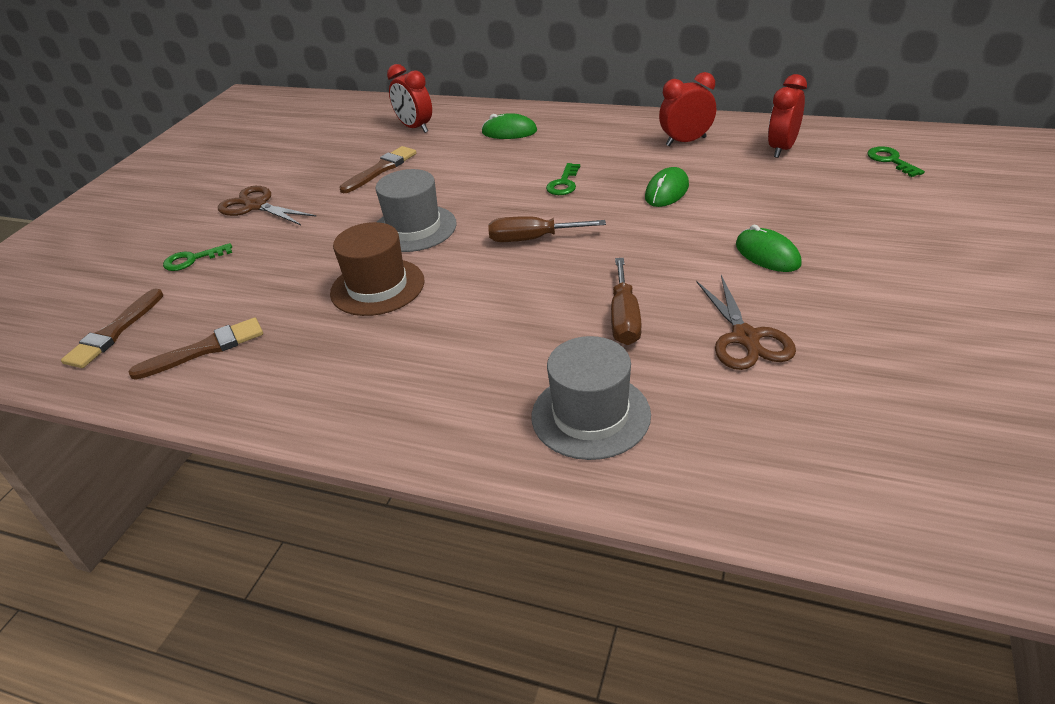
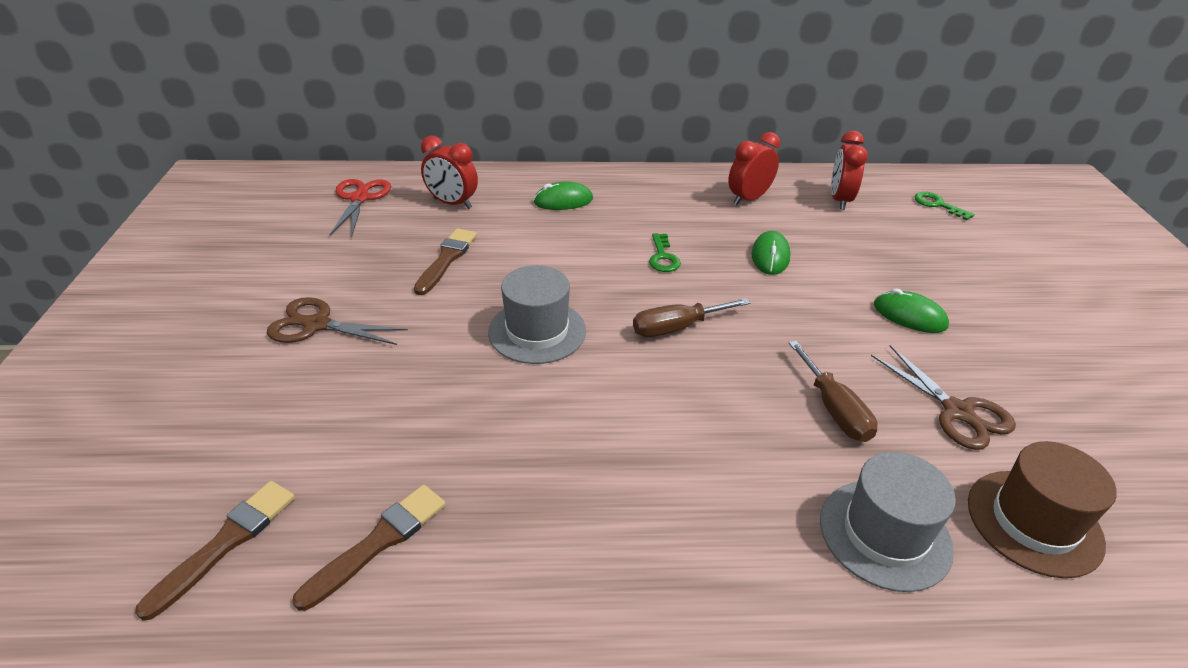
camera: 25 degrees left, 0 degrees up
brown brush [61,288,164,368] -> brown brush turned 150 degrees counterclockwise [135,481,295,621]
green key [163,243,232,271] -> none
brown hat [330,222,424,316] -> brown hat moved to [968,441,1117,578]
none -> red scissors [330,179,391,237]

